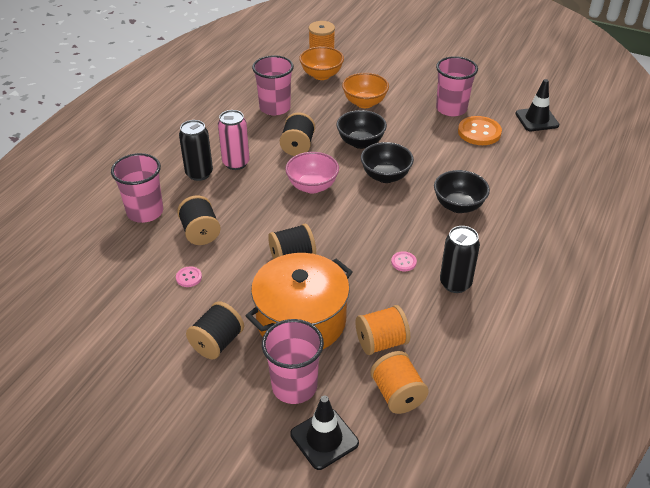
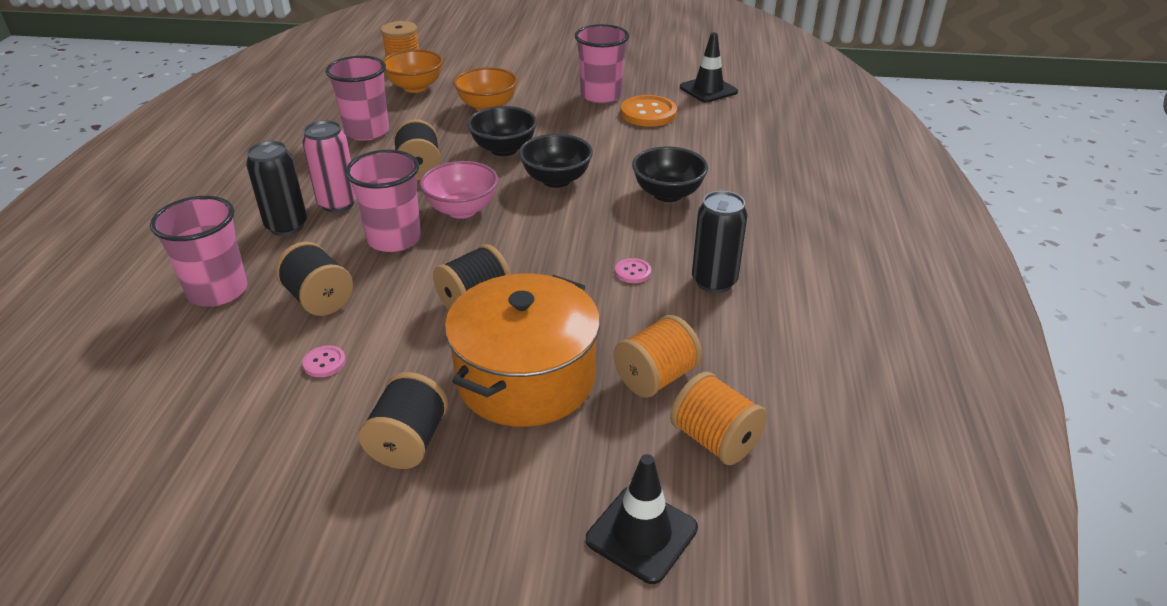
camera: 20 degrees left, 5 degrees down
pink cup [262,319,324,404] -> pink cup moved to [345,150,421,252]

